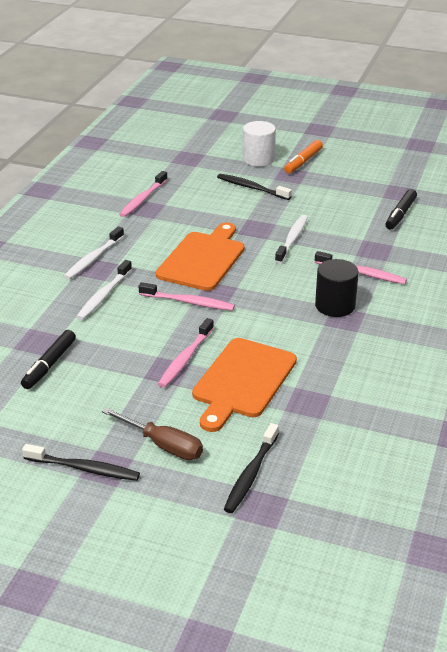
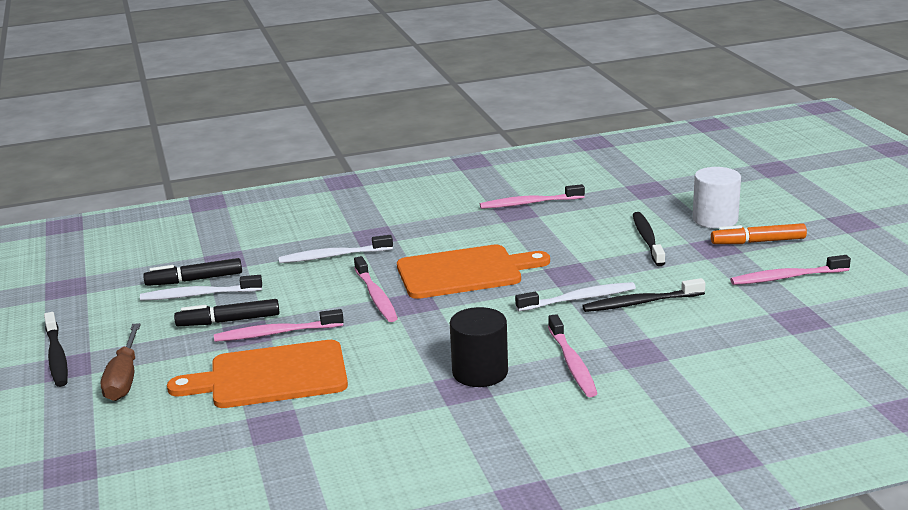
camera: 55 degrees right, 10 degrees down
white toothbrush [64,227,124,279] -> white toothbrush moved to [140,275,262,301]
black toothbrush [224,423,279,513] -> black toothbrush moved to [582,278,705,312]
black marker [386,189,417,230] -> black marker moved to [174,299,280,326]
none -> pink toothbrush [730,255,851,285]

